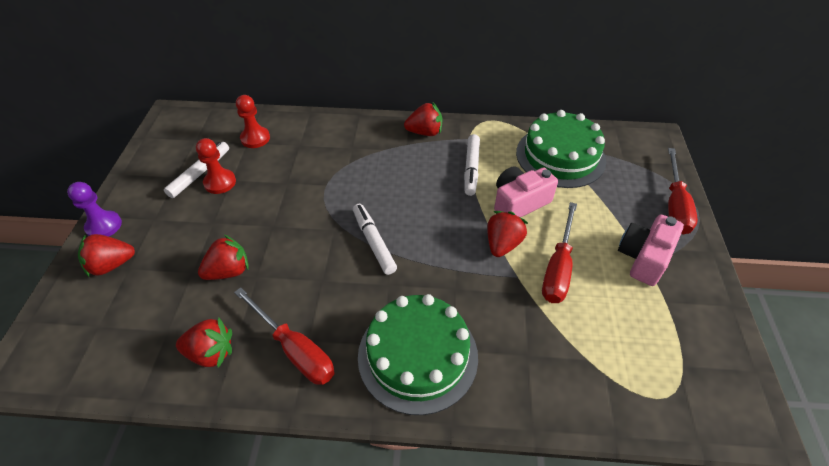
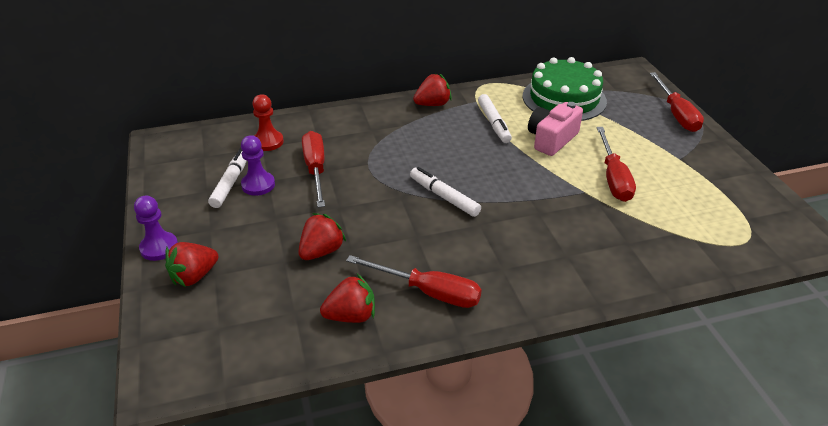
camera: 20 degrees left, 10 degrees down
red pawn [196,138,236,194] -> purple pawn [241,135,275,196]
green cake [358,294,478,415] -> none
red strawberry [487,211,528,257] -> none
pink camera [618,215,684,286] -> none
none -> red screwdriver [302,131,325,207]

